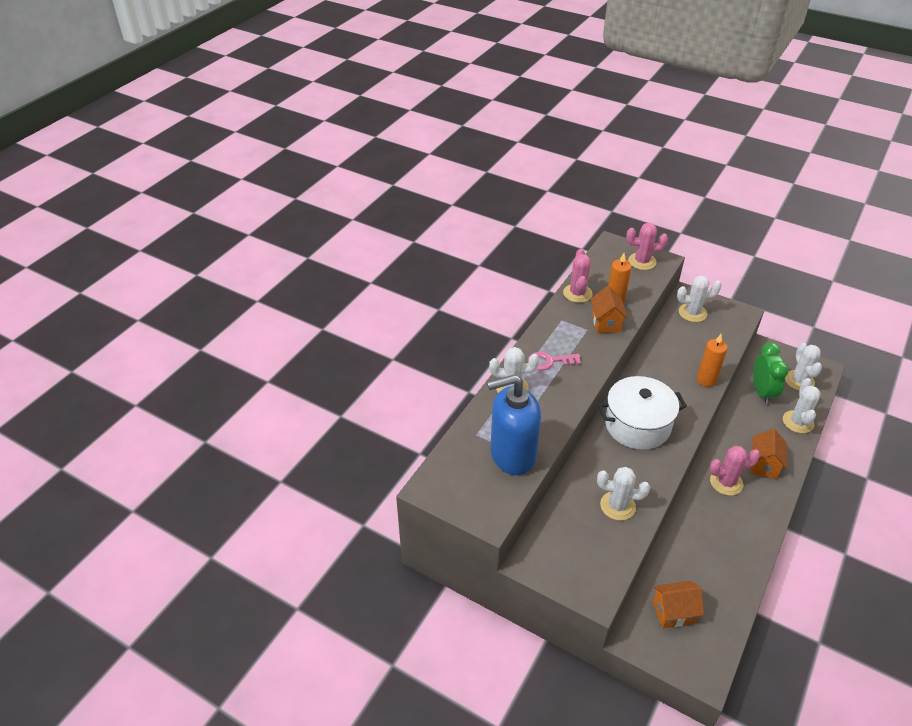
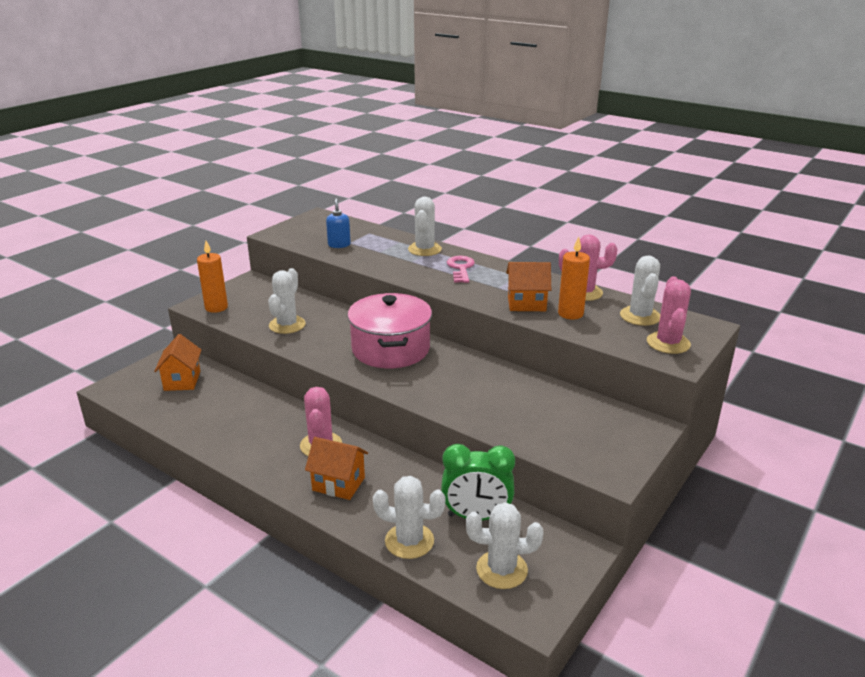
camera: 95 degrees right, 15 degrees down
blue soap dispenser [487,374,541,475] -> blue soap dispenser [326,199,351,248], size x0.43
white pot [598,376,687,450] -> pink pot [347,293,432,368]
white cactus [677,275,722,322] -> white cactus moved to [620,255,660,326]
orange candle [697,334,728,387] -> orange candle moved to [197,241,228,313]

